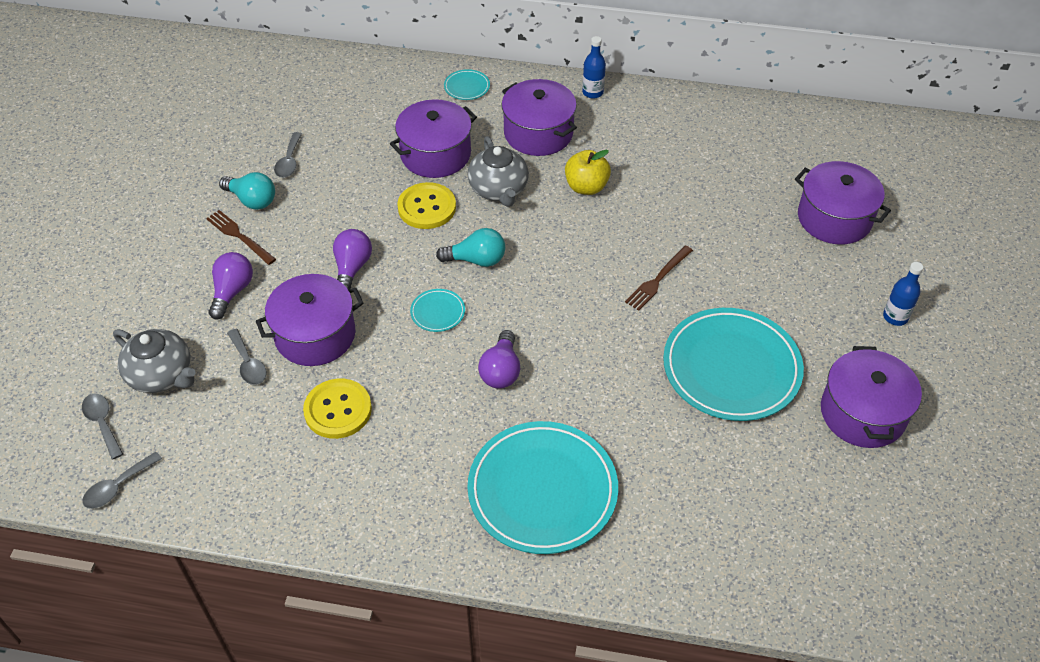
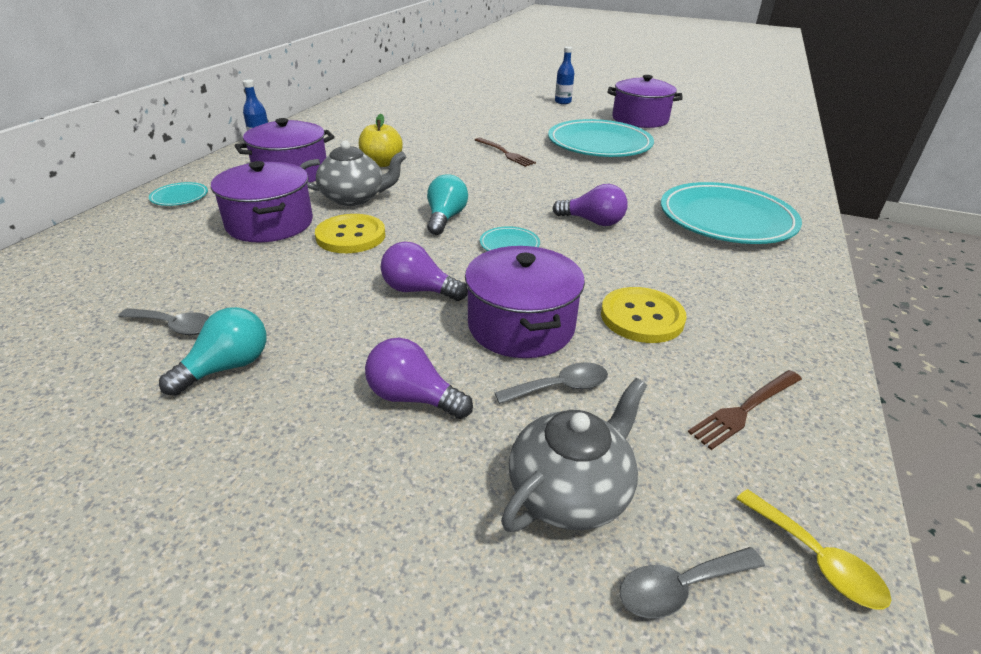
camera: 80 degrees left, 15 degrees down
grey spoon [82,452,162,509] -> yellow spoon [736,489,891,610]
brown fork [206,210,276,265] -> brown fork moved to [688,370,802,450]
purple pot [795,161,891,245] -> none

